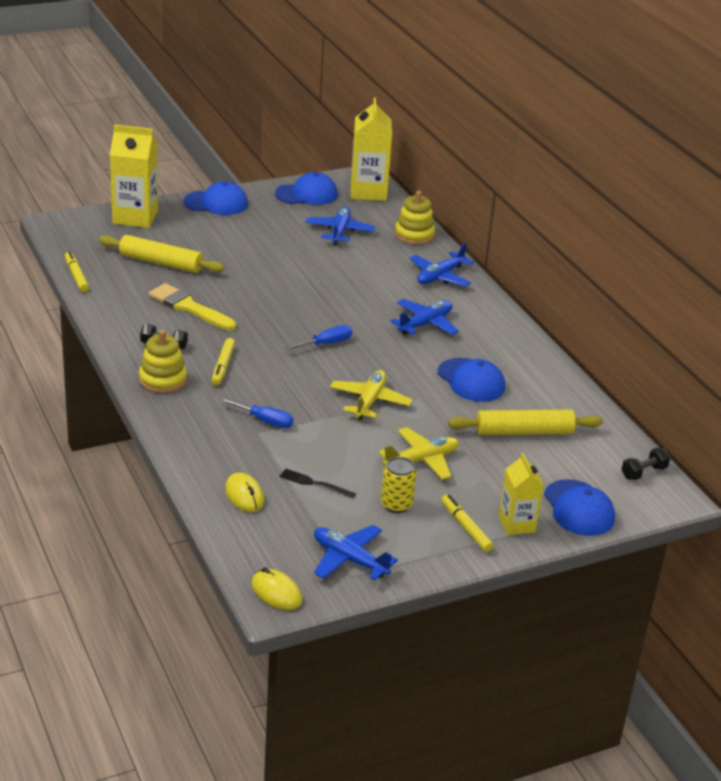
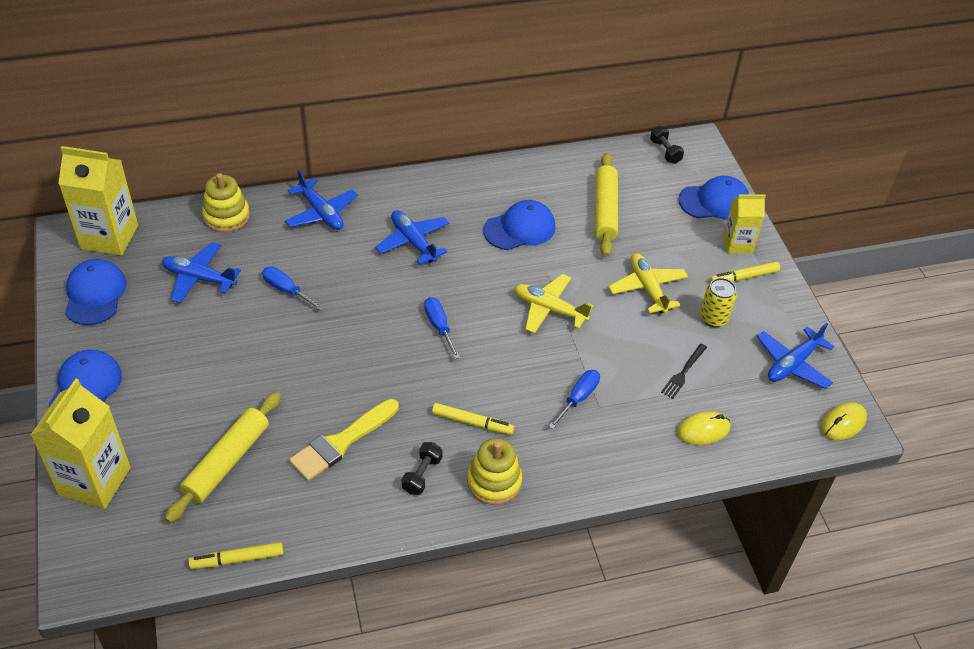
camera: 80 degrees left, 15 degrees up
none -> blue screwdriver [262,267,324,310]

